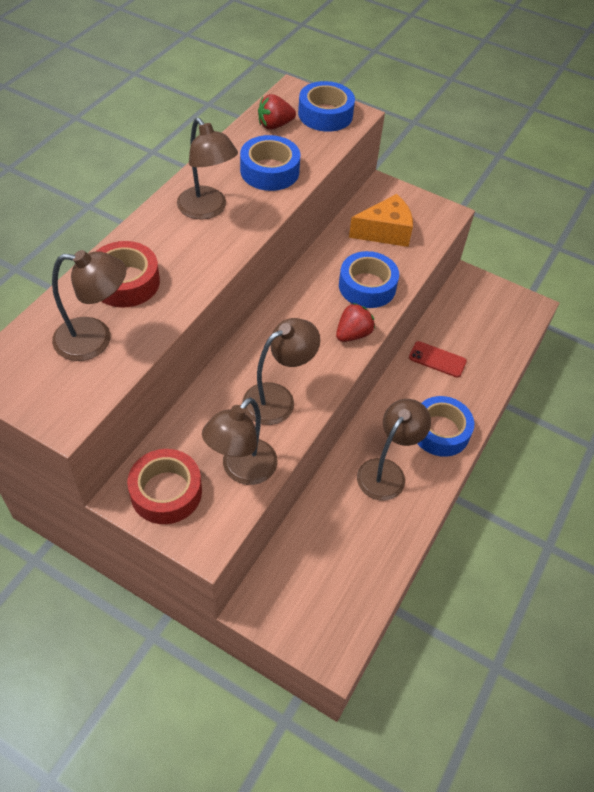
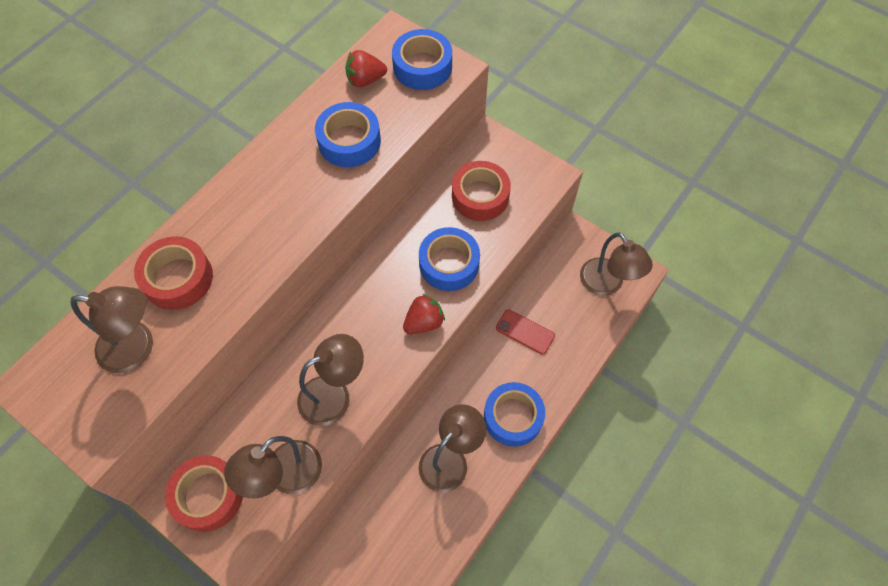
camera: 10 degrees right, 10 degrees up
brown lamp [177,118,238,219] -> brown lamp moved to [580,232,653,296]
orange cheese [349,194,413,247] -> red tape [452,161,511,221]

